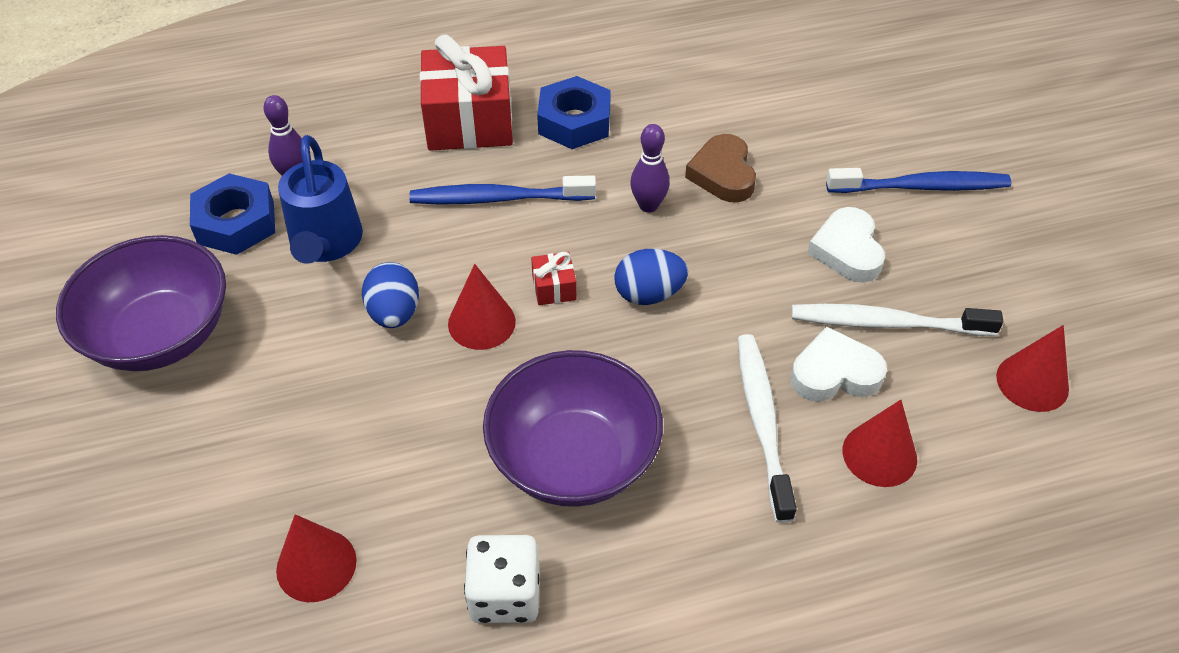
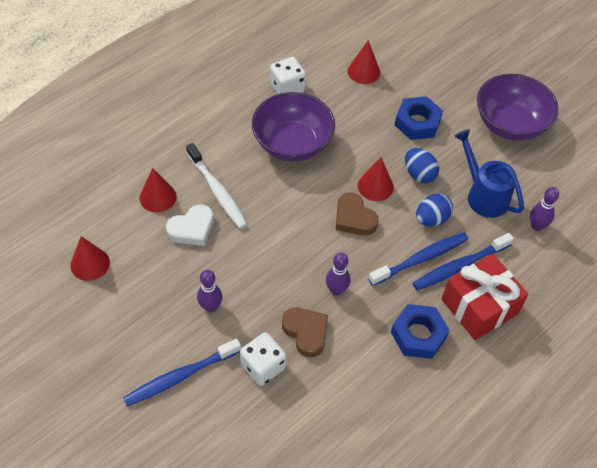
camera: 150 degrees right, 5 degrees up
blue nut [190,173,275,255] -> blue nut moved to [395,96,443,140]
red gift [531,252,576,305] -> brown heart [336,193,379,236]
blue egg [614,249,688,305] -> blue egg moved to [416,194,453,227]
white toothbrush [791,304,1003,336] -> none
white heart [807,207,885,283] -> purple bowling pin [197,270,222,312]
none -> white dice [240,332,286,386]
none -> blue toothbrush [413,233,514,291]

